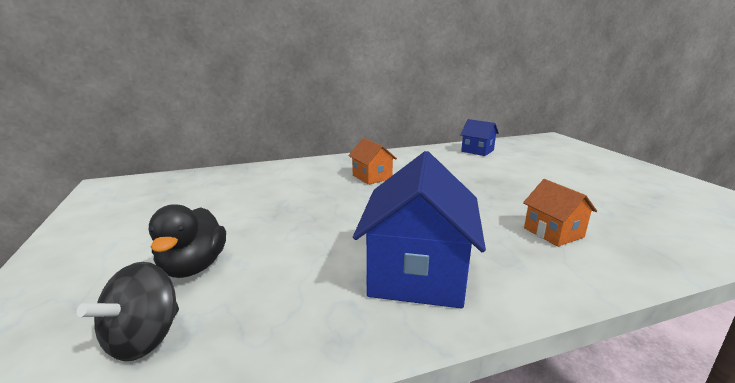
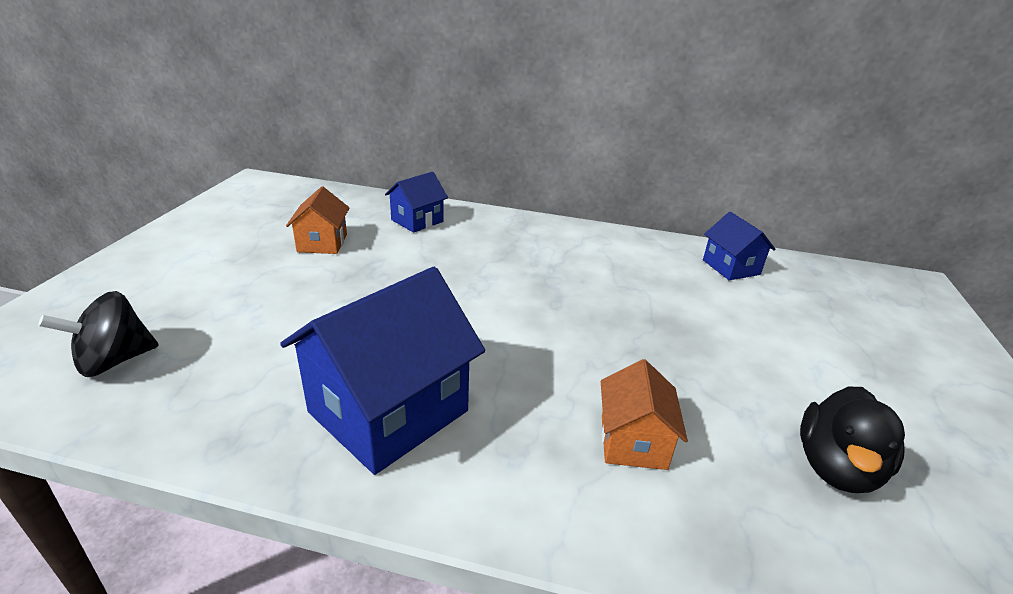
camera: 30 degrees right, 10 degrees up
black duck [148,204,226,278] -> black duck moved to [800,387,905,493]
orange house [348,138,397,185] -> orange house moved to [286,186,350,254]
none -> blue house [385,172,448,233]

